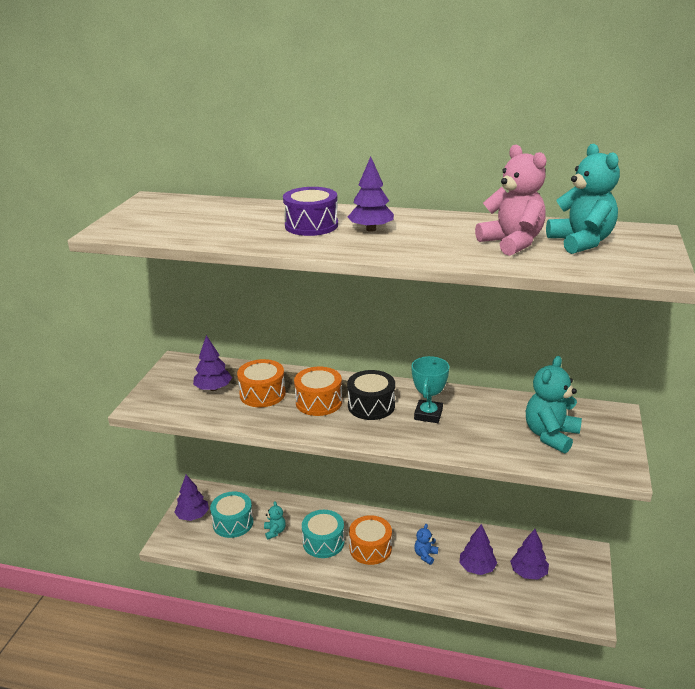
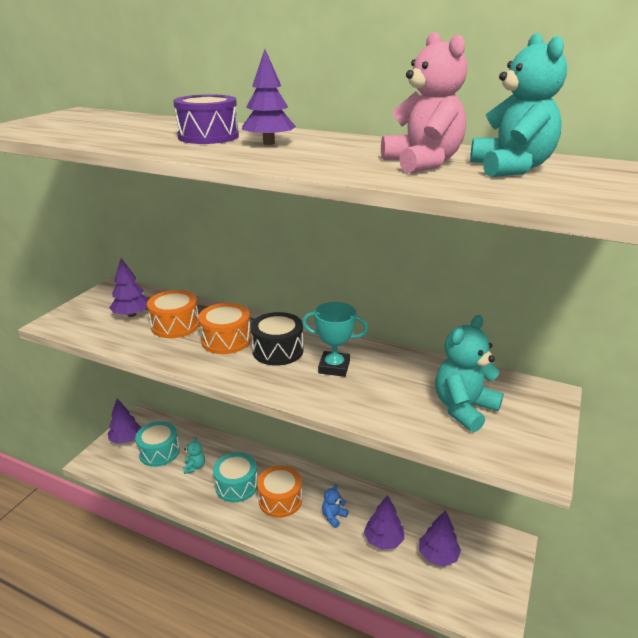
camera: 10 degrees right, 0 degrees up
turquoise trophy [411,356,449,423] -> turquoise trophy turned 75 degrees clockwise [302,302,368,377]

